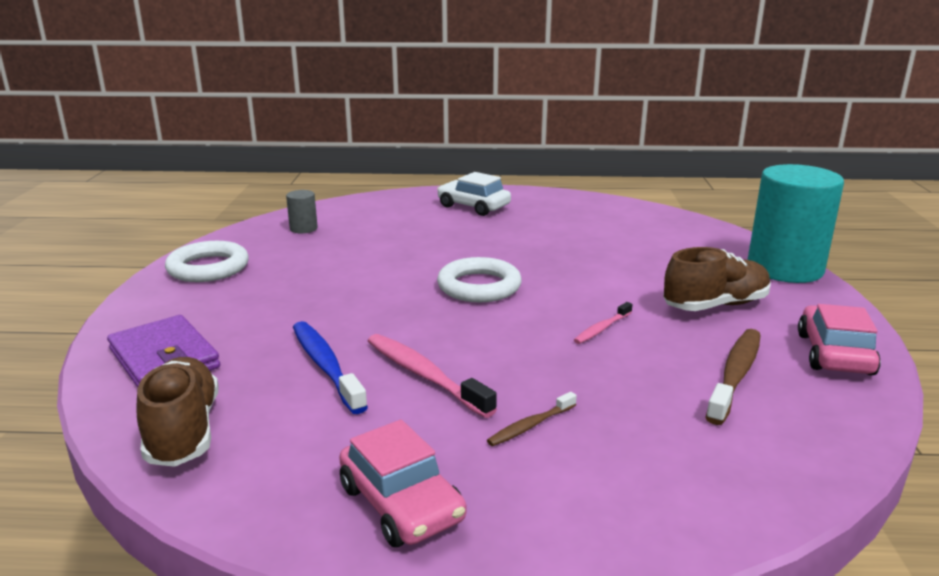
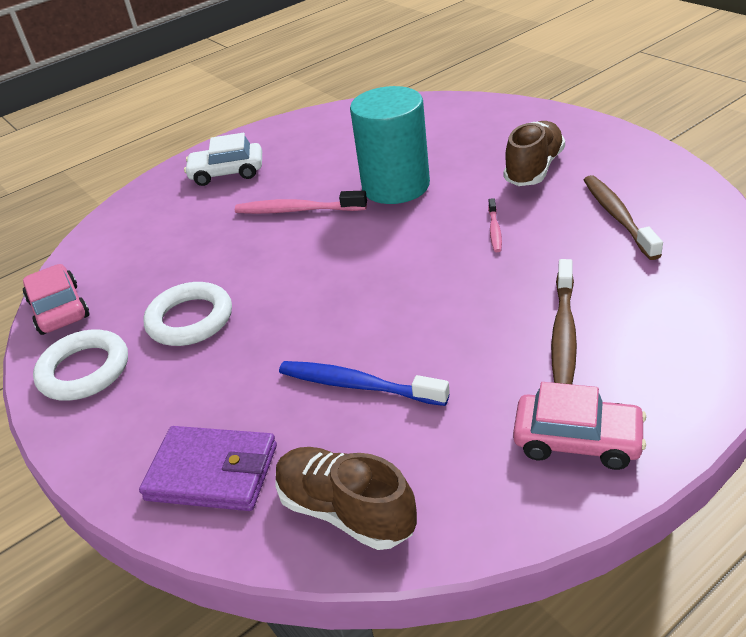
camera: 35 degrees left, 15 degrees up
grey cylinder [286,190,318,233] -> none
pink toothbrush [368,334,497,418] -> pink toothbrush moved to [235,191,367,214]
white ring [437,257,522,302] -> white ring moved to [143,282,232,346]
brown toothbrush [487,392,577,446] -> brown toothbrush [551,259,577,384], size x1.81
turquoise cylinder [748,164,844,283] -> turquoise cylinder moved to [350,86,430,204]
pink car [798,304,881,375] -> pink car moved to [23,264,89,335]

